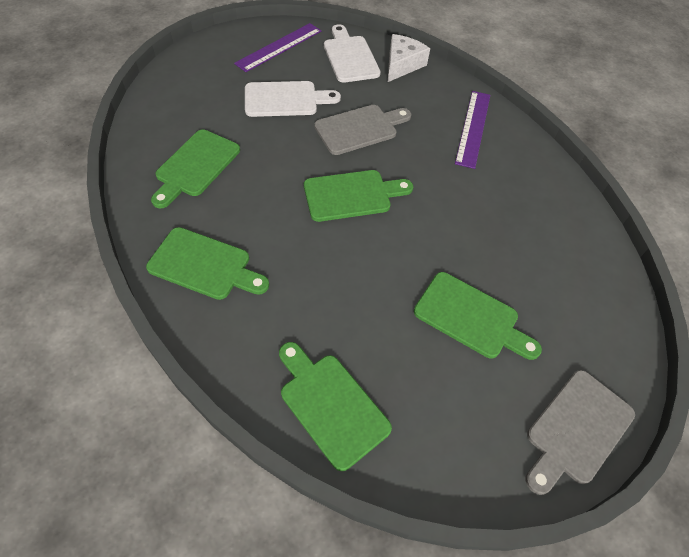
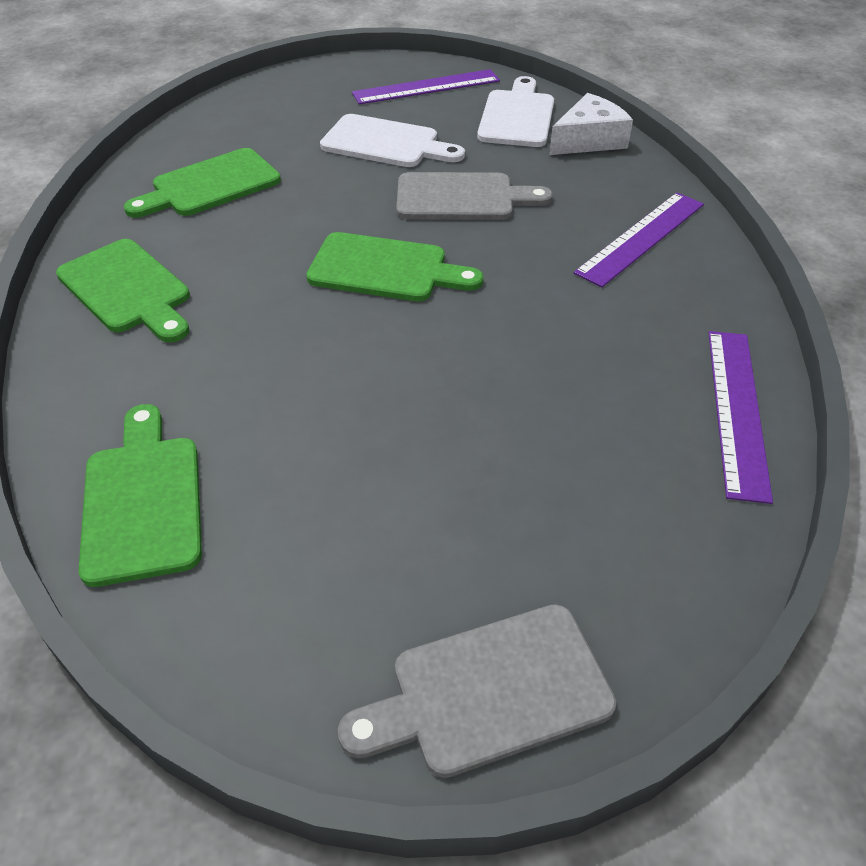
camera: 30 degrees right, 10 degrees down
green cutting board [414,272,542,360] -> none
none -> purple ruler [709,331,773,504]

